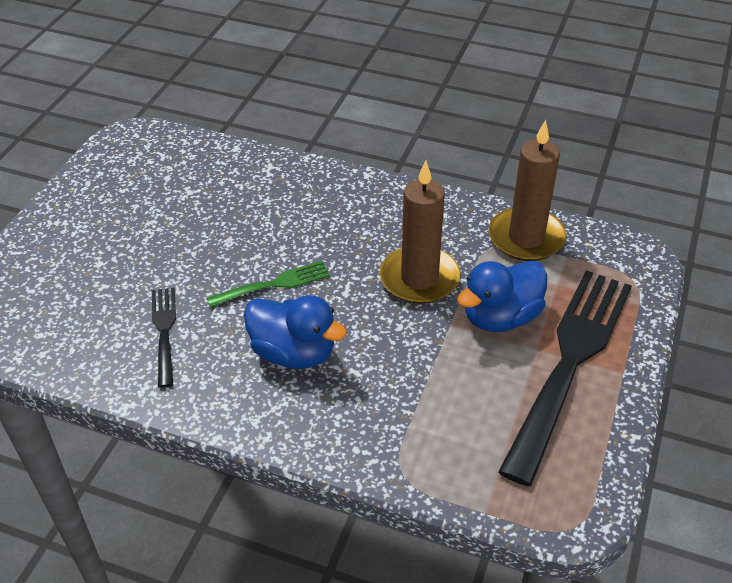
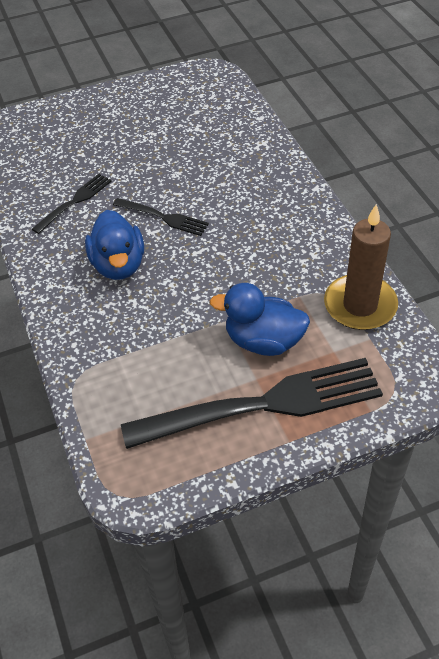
camera: 50 degrees right, 5 degrees up
green fork [206,261,330,307] -> black fork [113,198,209,236]
brown candle [380,160,460,304] -> none

